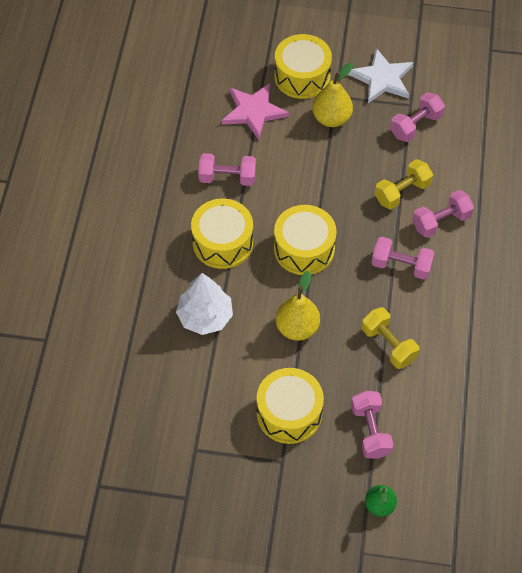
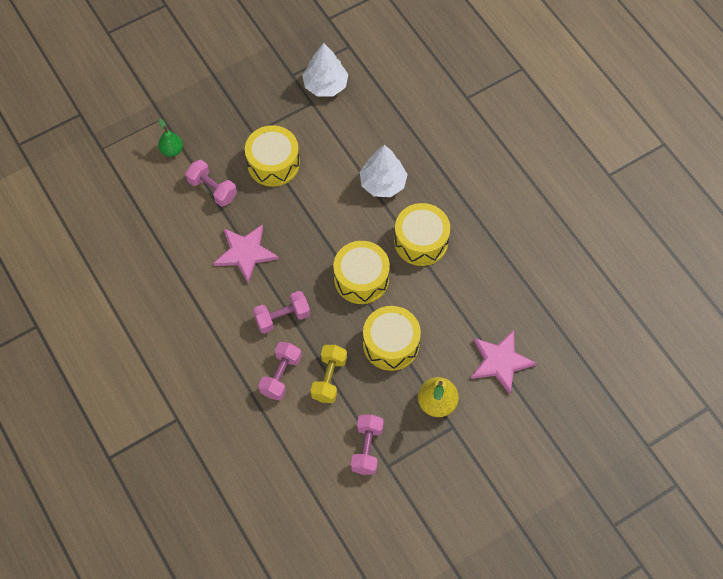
camera: 140 degrees right, 5 degrees up
pink dumbbell [198,153,256,186] -> none
yellow drum [274,34,332,99] -> yellow drum moved to [363,306,421,371]
yellow pear [276,271,320,341] -> none
white star [348,48,413,103] -> none
yellow dumbbell [362,307,419,369] -> pink star [214,224,279,283]
none -> white tree [302,43,348,97]

